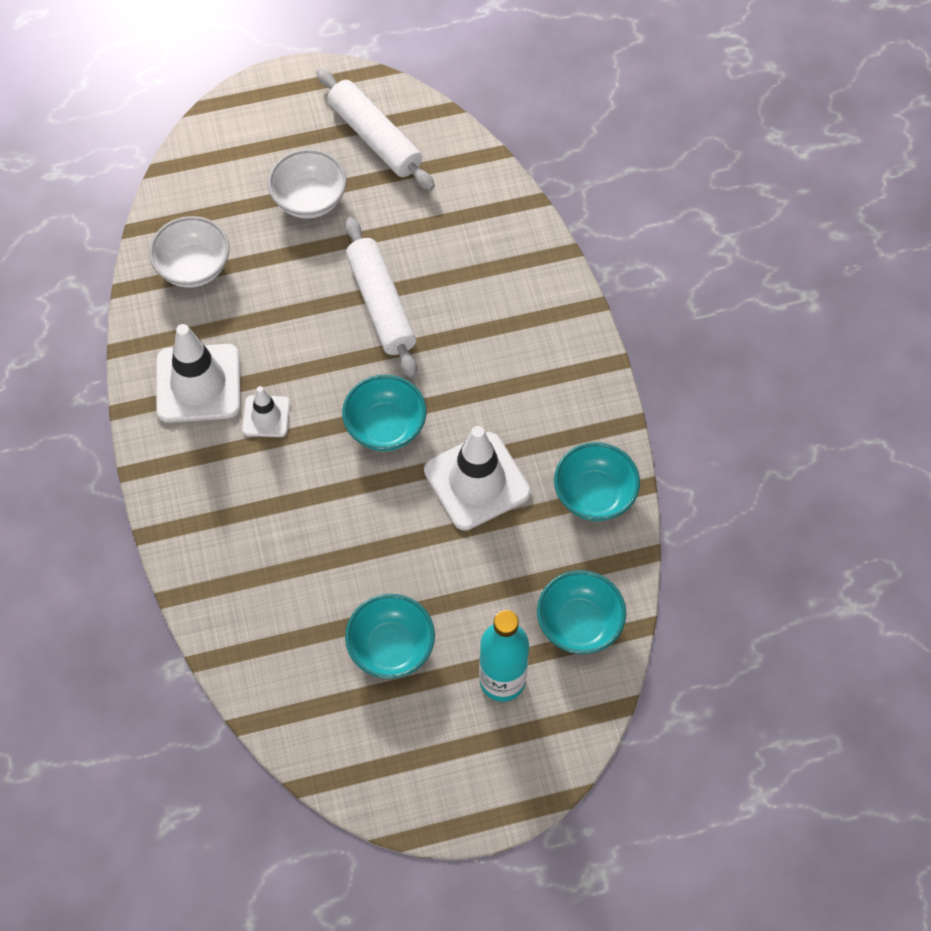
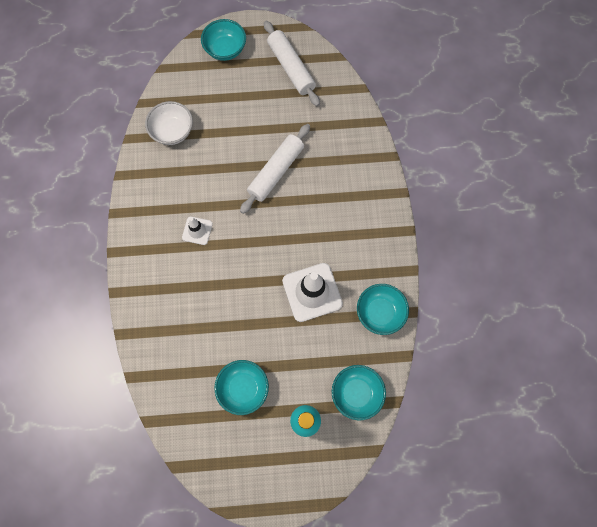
camera: 10 degrees right, 10 degrees up
white traffic cone [156,324,241,423] -> none
white bowl [268,149,347,219] -> none
turquoise bowl [342,375,427,451] -> turquoise bowl moved to [201,19,246,61]
white rolling pin [345,217,417,378] -> white rolling pin turned 45 degrees clockwise [240,124,310,214]

